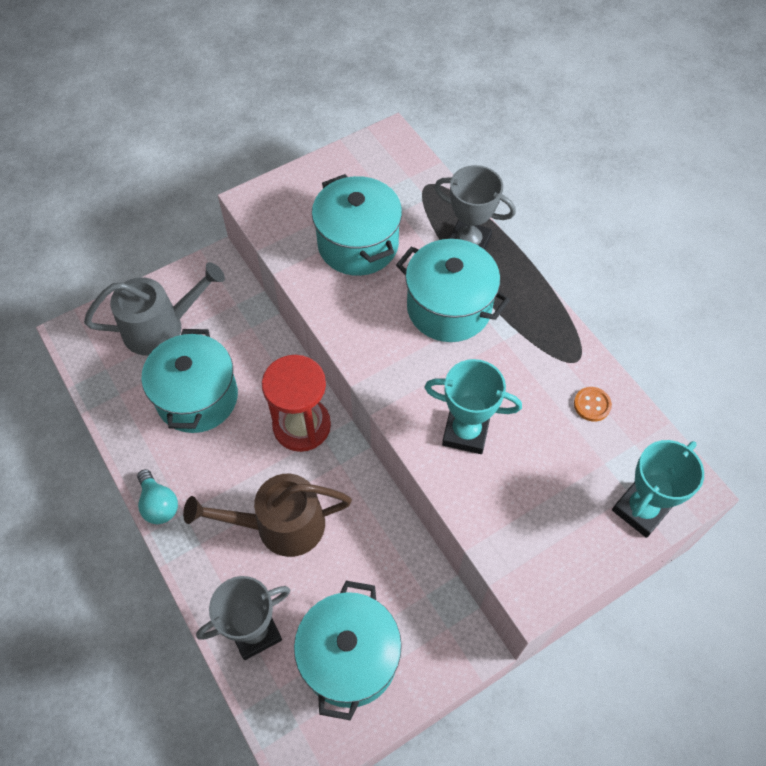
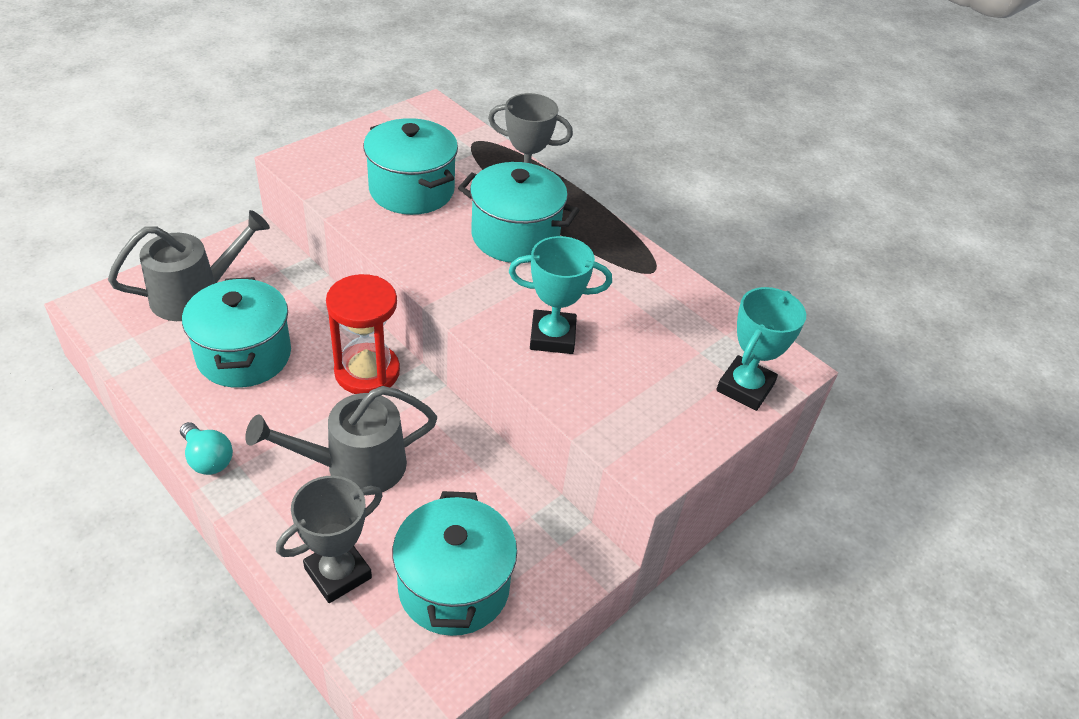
camera: 15 degrees left, 15 degrees down
brown watering can [183,474,352,557] -> grey watering can [245,386,437,495]
orange button [574,387,612,421] -> none

